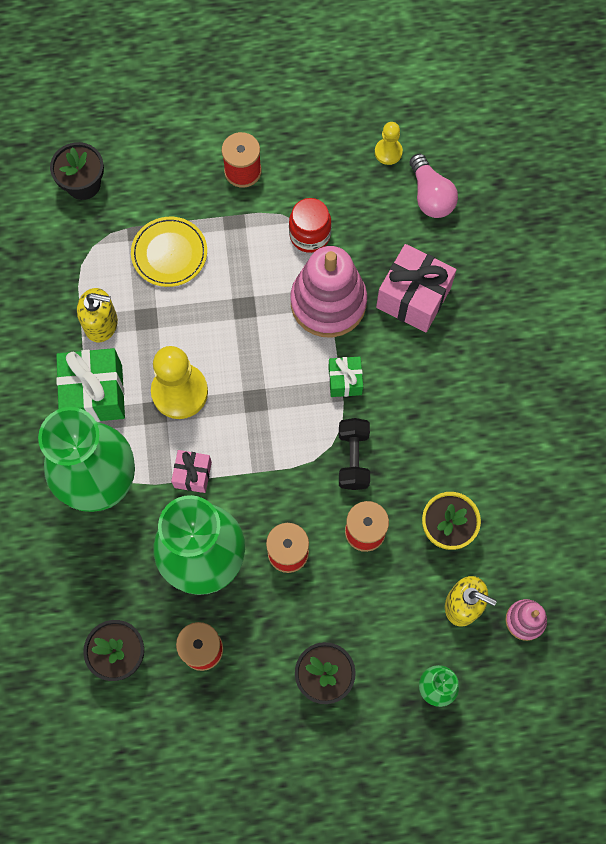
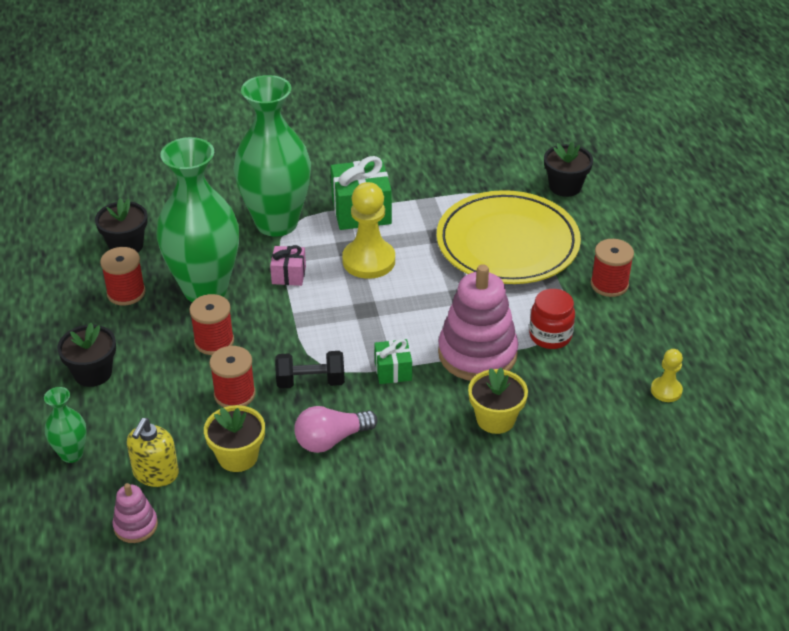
camera: 85 degrees right, 30 degrees down
yellow soap dispenser [77,288,118,342] -> none
yellow plate [131,217,207,287] -> yellow plate [437,190,581,284], size x1.95
pink gift [376,244,457,333] -> yellow flower pot [468,368,528,434]
pink light bulb [410,154,458,218] -> pink light bulb moved to [294,406,378,453]

